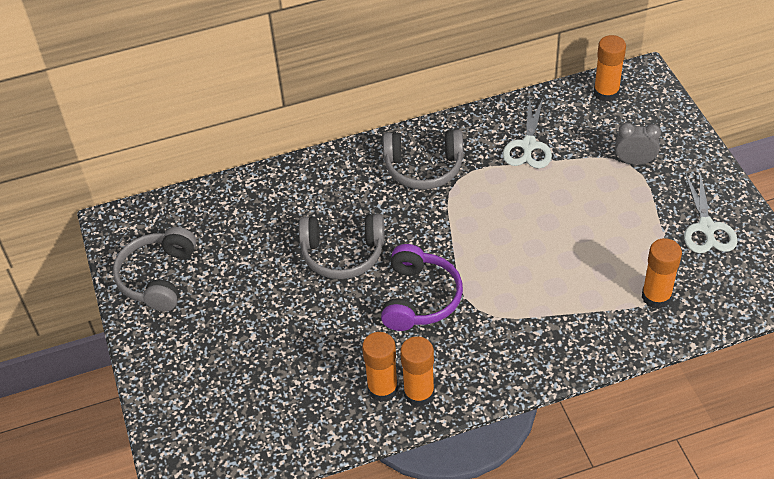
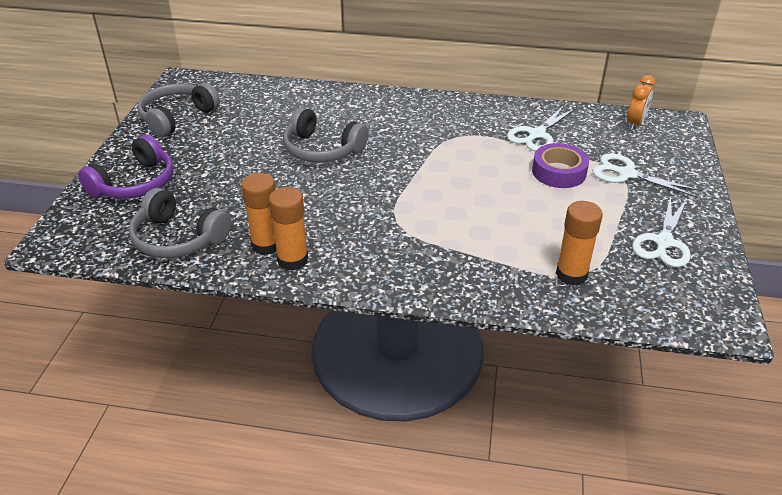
camera: 25 degrees right, 10 degrees down
purple headphones [381,244,463,331] -> purple headphones moved to [78,134,174,199]
grey headphones [383,130,464,190] -> grey headphones moved to [129,188,231,258]
orange glue stick [593,35,626,102] -> orange clock [627,75,656,130]
grey clock [616,123,661,165] -> white scissors [592,153,701,198]
none -> purple tape [532,143,589,188]

